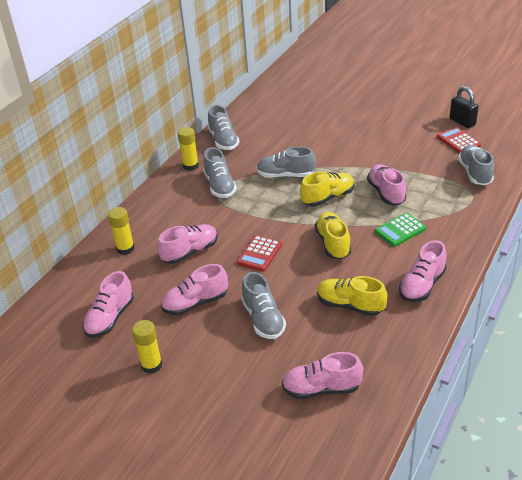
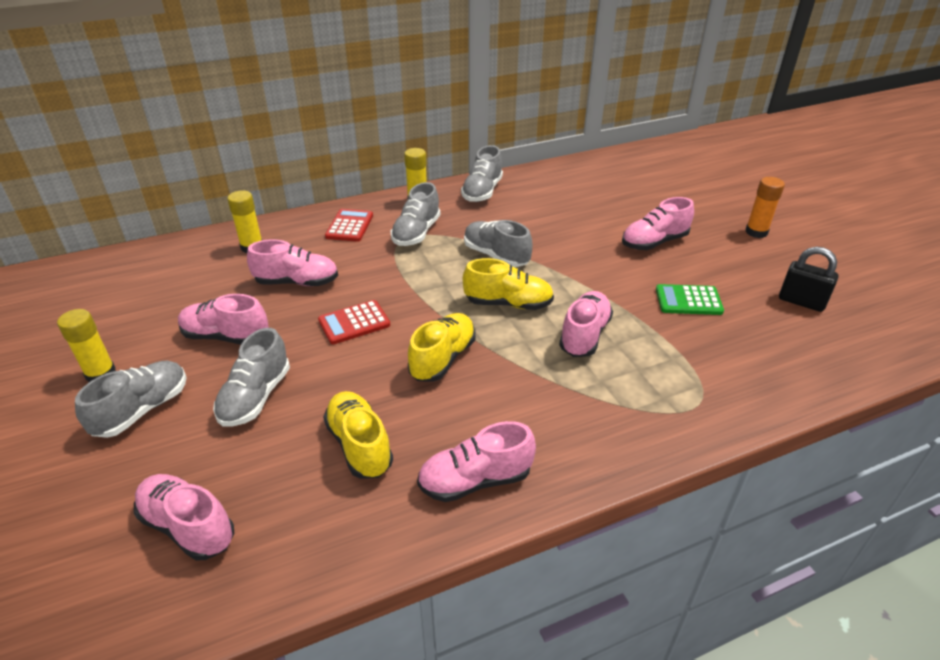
camera: 35 degrees right, 0 degrees up
pink shoe [82,271,134,338] -> pink shoe moved to [622,197,694,250]
green calculator [375,213,426,247] -> green calculator moved to [656,284,724,315]
red calculator [437,127,481,154] -> red calculator moved to [325,209,373,242]
black padlock [450,86,479,128] -> black padlock turned 60 degrees counterclockwise [779,247,839,312]
grey shoe [458,145,494,185] -> grey shoe moved to [75,361,187,438]
none -> orange glue stick [745,177,785,238]

